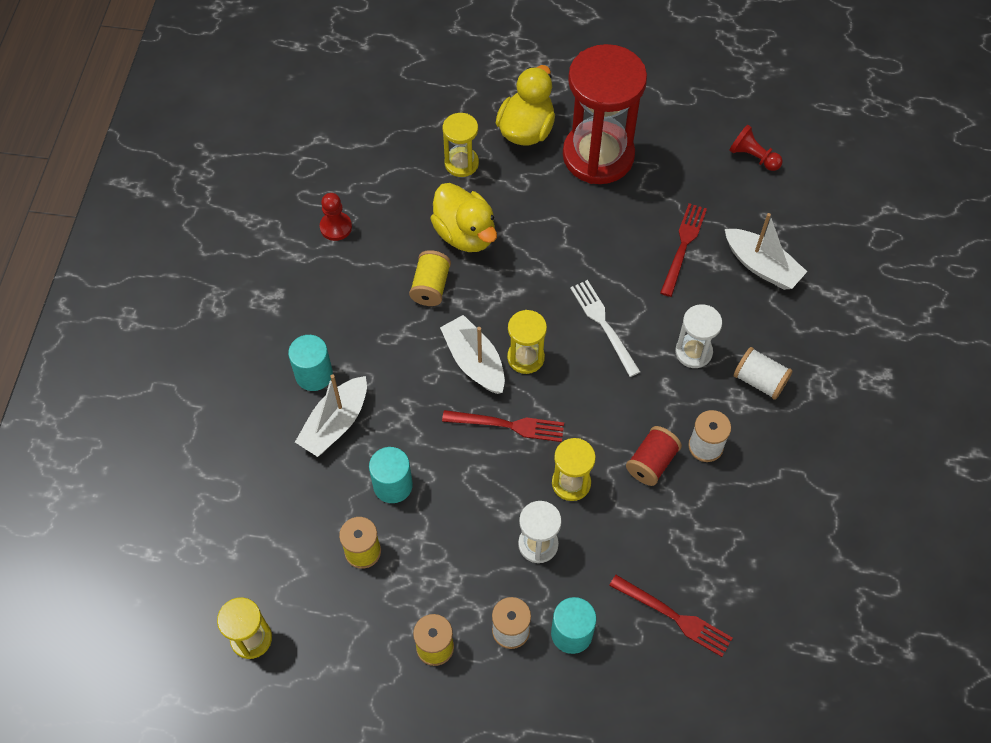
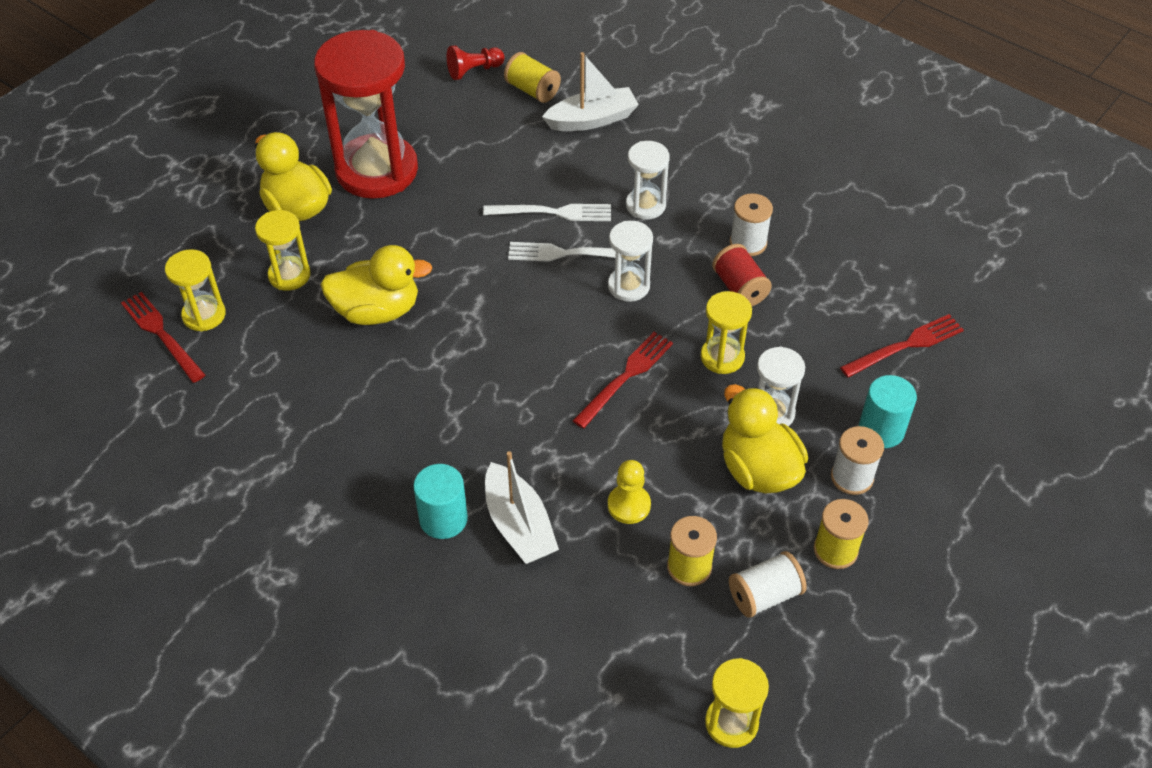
camera: 60 degrees left, 10 degrees down
red pawn [320,193,352,241] -> none
turquoise cylinder [369,447,413,503] -> yellow pawn [608,460,651,524]
yellow spool [409,250,451,306] -> yellow spool moved to [504,52,561,103]
white boat [440,315,505,394] -> none
yellow hourglass [507,310,547,374] -> yellow hourglass moved to [165,249,226,332]
red fork [660,203,707,297] -> red fork moved to [121,292,205,383]
white spool [734,347,793,400] -> white spool moved to [729,551,807,618]
none -> white fork [483,204,611,221]
none -> white hourglass [608,221,653,302]
none -> yellow duck [722,384,808,494]

